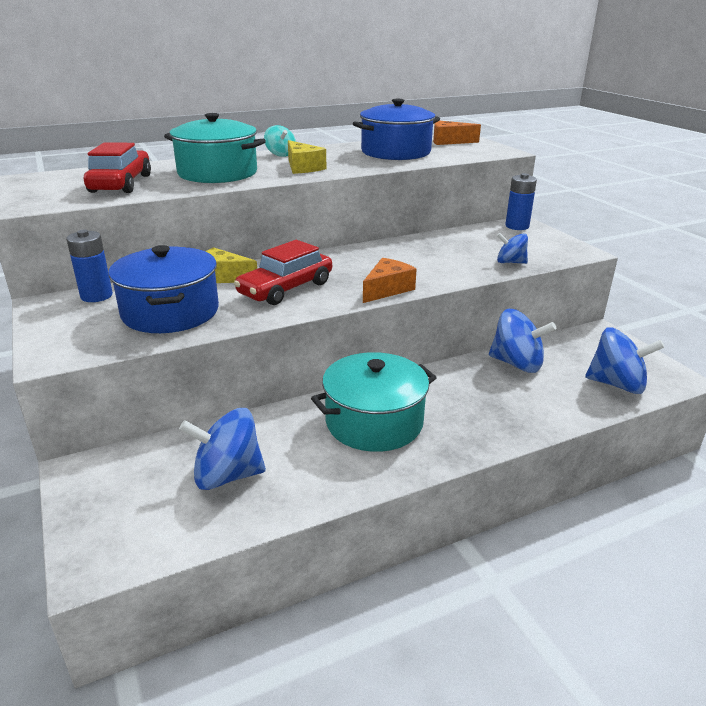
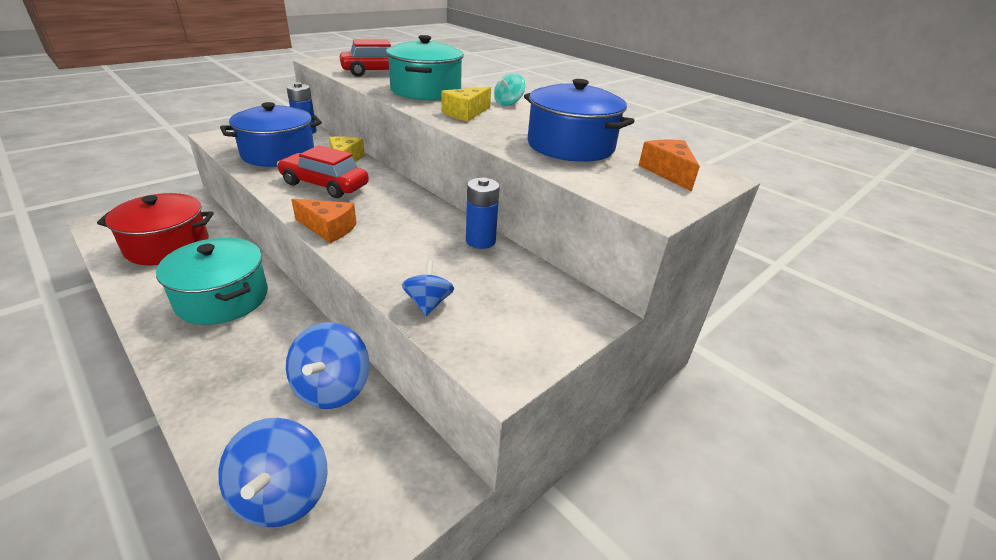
camera: 70 degrees right, 5 degrees up
blue spinning top [179,408,266,490] -> red pot [97,193,214,265]
blue battery [505,173,537,230] -> blue battery moved to [466,177,500,249]

